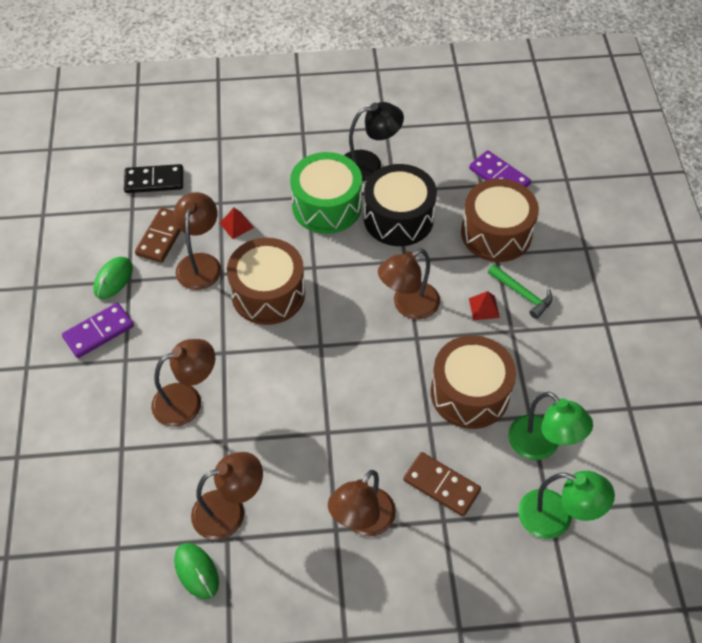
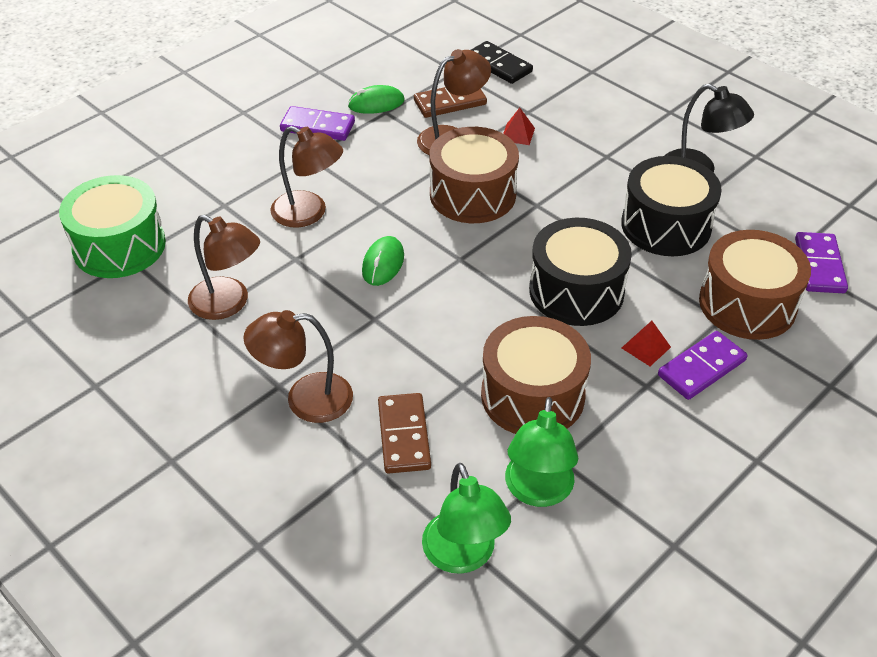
camera: 50 degrees right, 10 degrees down
green mouse [174,543,219,599] -> green mouse moved to [362,236,404,286]
green drum [290,152,362,234] -> green drum moved to [59,175,166,278]
brown lamp [378,248,440,319] -> black drum [529,218,632,326]
green hammer [488,264,553,319] -> purple domino [658,331,747,400]

